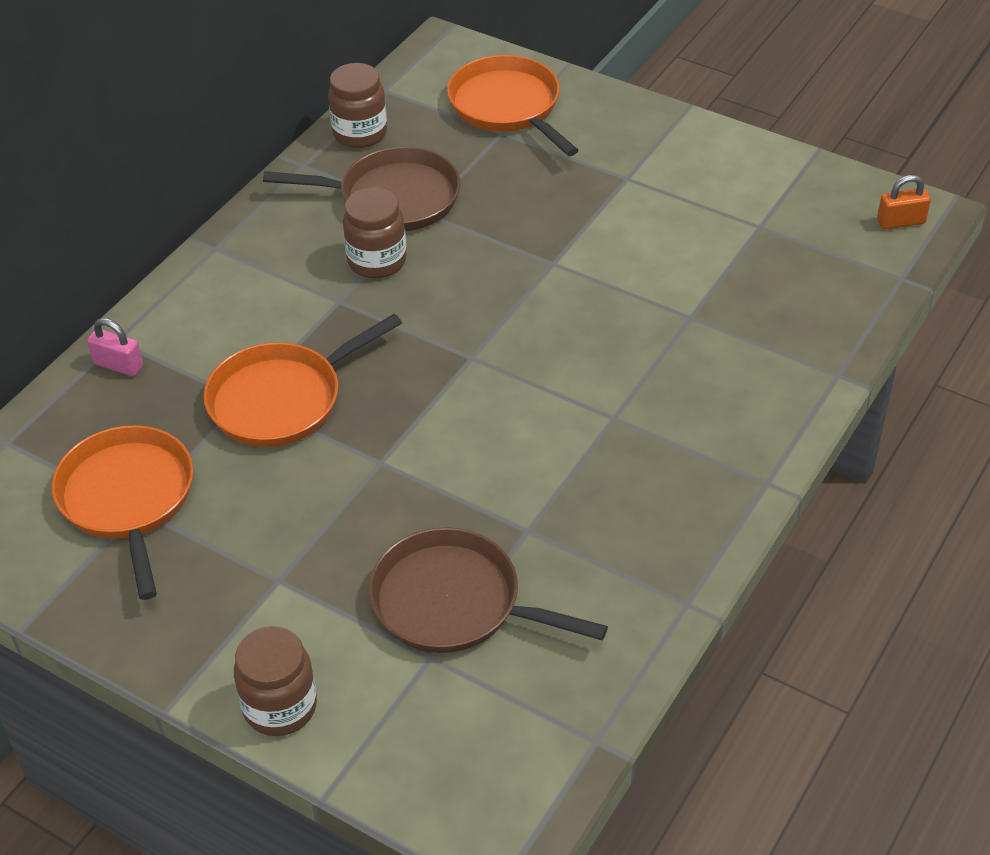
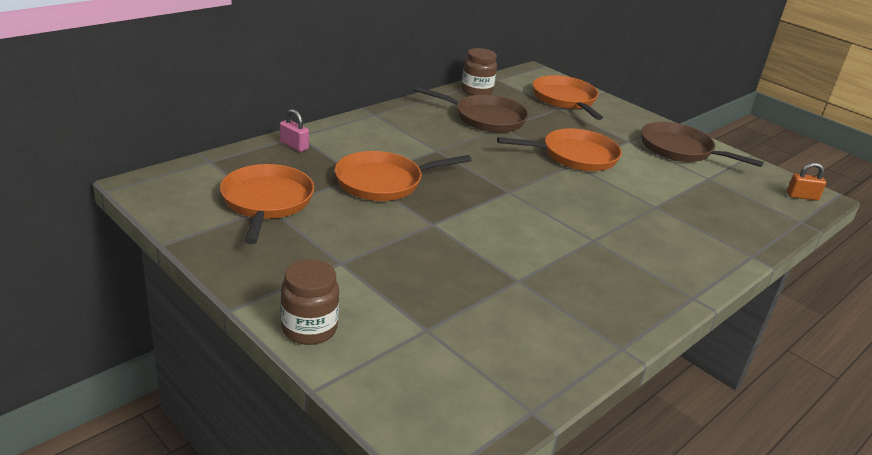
camera: 10 degrees right, 15 degrees down
brown jar [343,187,407,278] -> none
brown pan [369,527,608,653] -> brown pan moved to [641,122,764,167]
none -> orange pan [497,128,622,171]

